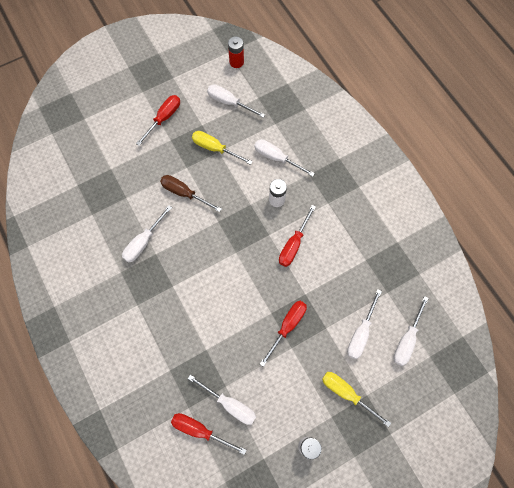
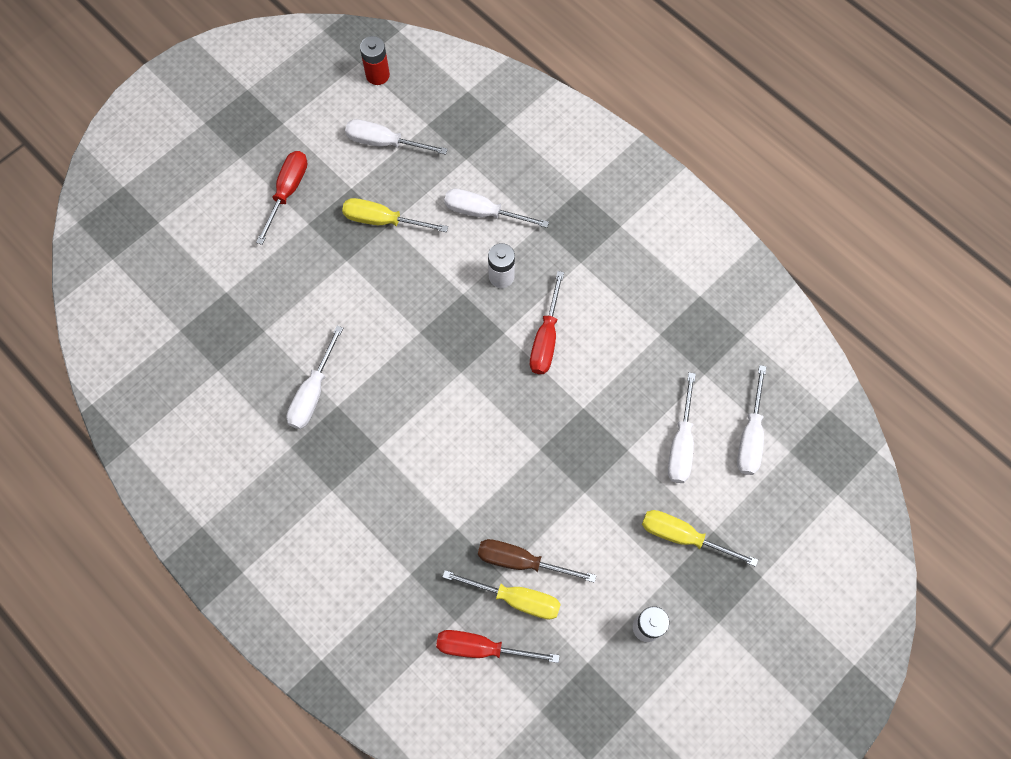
camera: 15 degrees left, 0 degrees up
brown screwdriver [160,175,222,212] -> brown screwdriver moved to [478,539,596,583]
white screwdriver [188,375,256,425] -> yellow screwdriver [443,570,561,620]
red screwdriver [260,301,307,367] -> none

